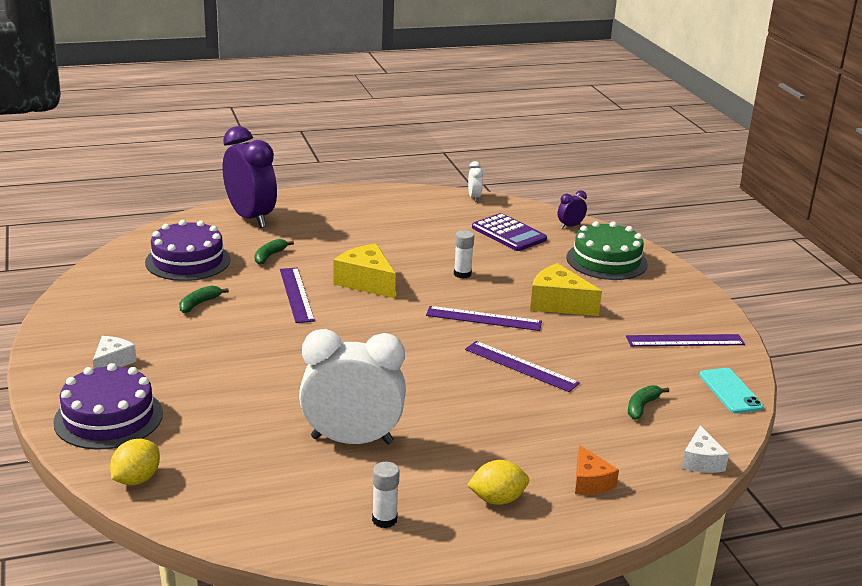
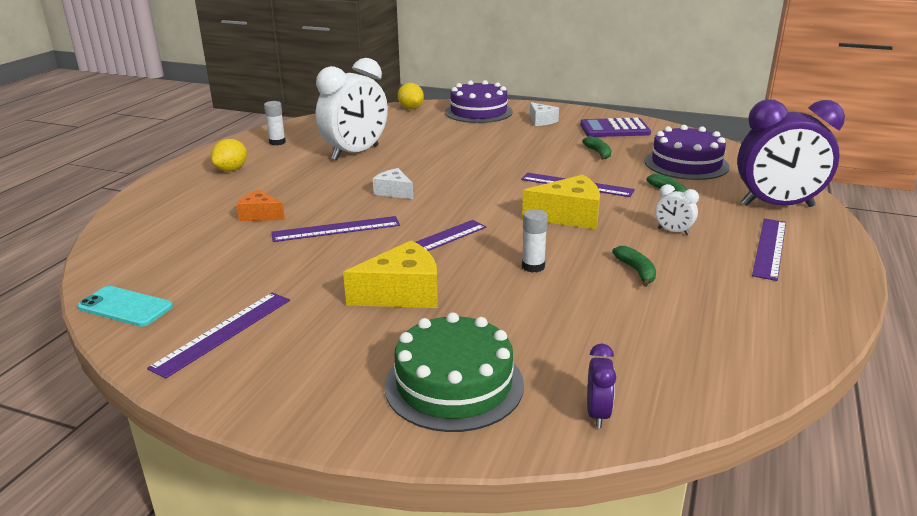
camera: 130 degrees right, 0 degrees up
white clock [468,161,483,202] -> white clock moved to [655,184,699,235]
purple calculator [472,213,547,251] -> purple calculator moved to [580,118,651,137]
orange cheese [575,445,619,495] -> orange cheese moved to [236,190,285,221]
green banana [628,385,669,420] -> green banana moved to [612,246,656,287]
white cheese [682,425,729,473] -> white cheese moved to [373,168,413,199]
none -> purple ruler [752,218,786,281]

